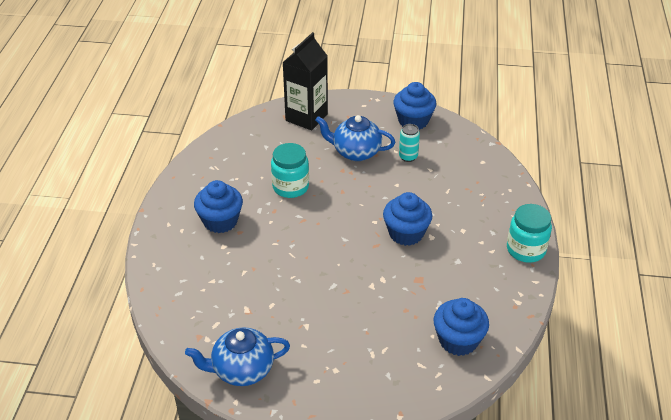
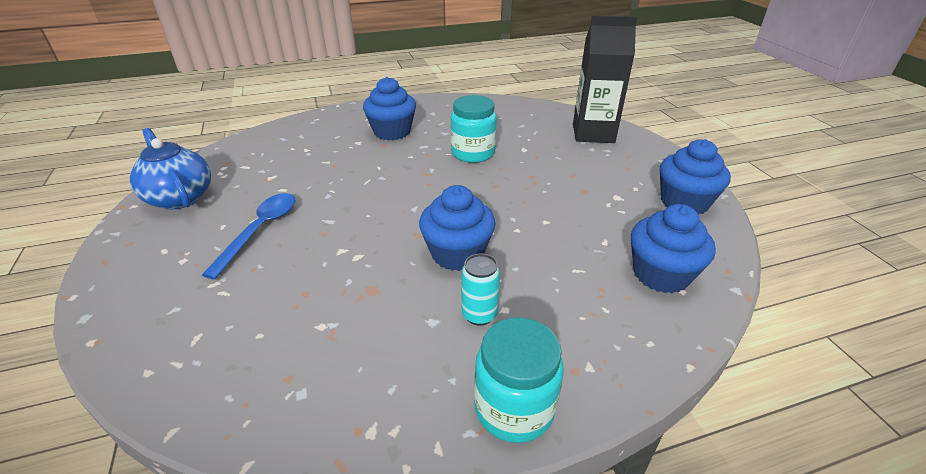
camera: 65 degrees right, 5 degrees down
blue teapot [315,115,395,161] -> none
turquoise can [399,124,420,162] -> turquoise can moved to [461,253,500,326]
blue cupcake [434,298,489,356] -> blue cupcake moved to [631,204,716,293]
none -> blue spoon [202,193,295,279]

